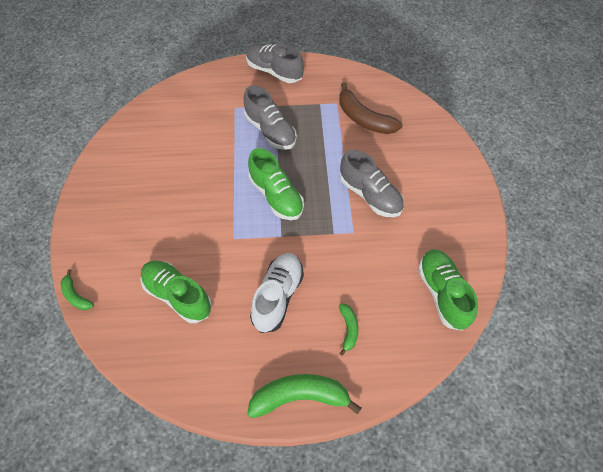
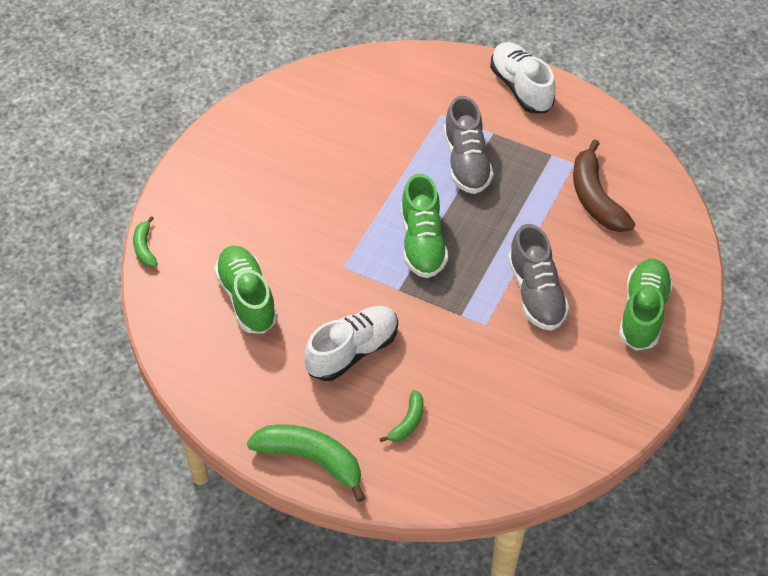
camera: 30 degrees right, 5 degrees down
grey shoe [246,44,304,83] -> white shoe [490,42,555,113]
green shoe [418,249,478,331] -> green shoe moved to [619,259,673,351]

